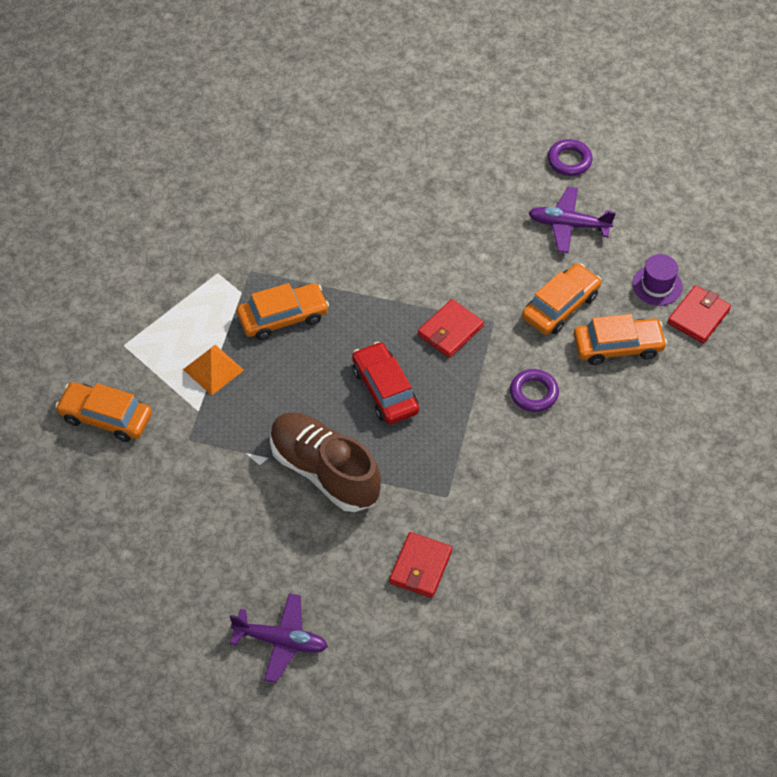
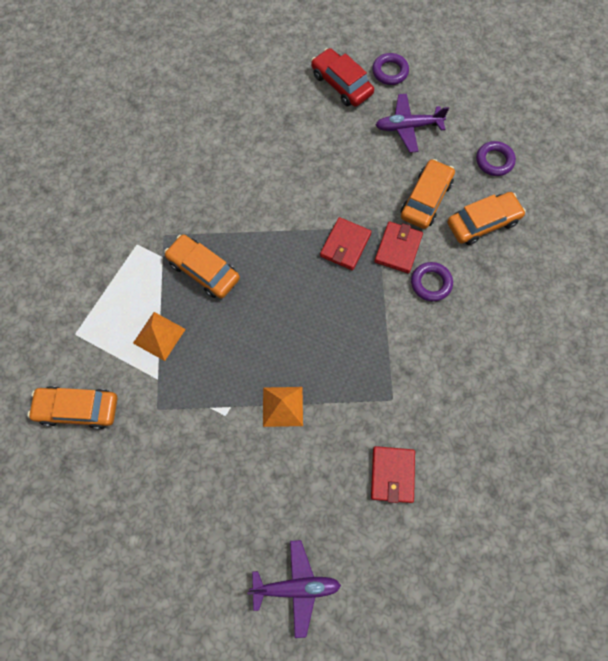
camera: 15 degrees left, 15 degrees up
orange car [237,283,329,340] -> orange car turned 105 degrees counterclockwise [164,234,240,299]
brown shoe [270,412,381,512] -> orange pyramid [263,387,303,427]
red car [352,342,419,424] -> red car moved to [311,48,374,107]
purple hat [632,254,683,306] -> purple ring [476,141,516,176]
red wallet [668,285,731,344] -> red wallet moved to [374,221,423,274]

